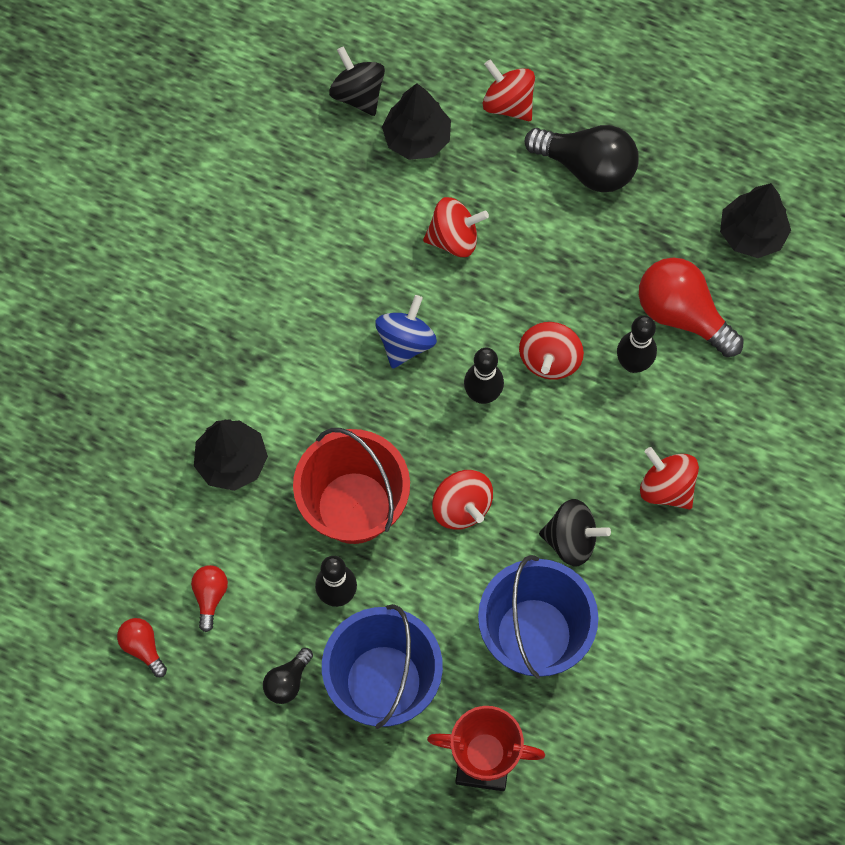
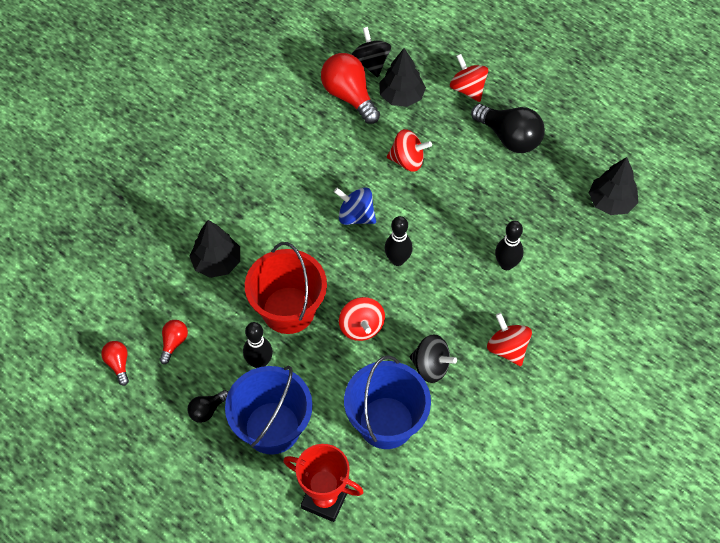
camera: 15 degrees right, 10 degrees down
blue spinning top [375,295,437,369] -> blue spinning top turned 105 degrees counterclockwise [334,187,376,225]
red spinning top [519,322,584,380] -> none
red light bulb [639,257,744,357] -> red light bulb moved to [321,53,380,124]

